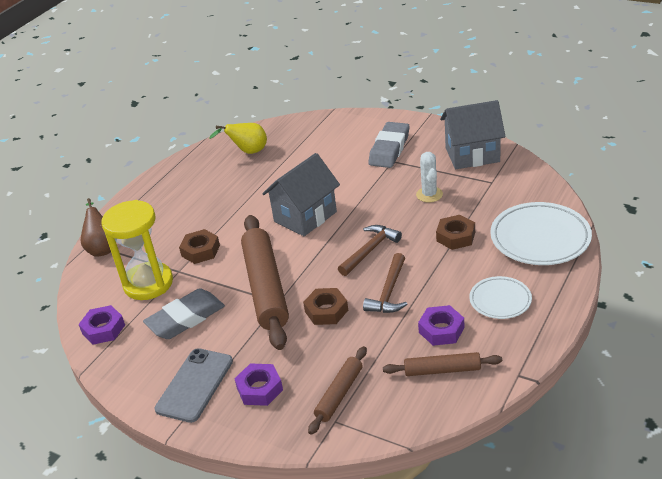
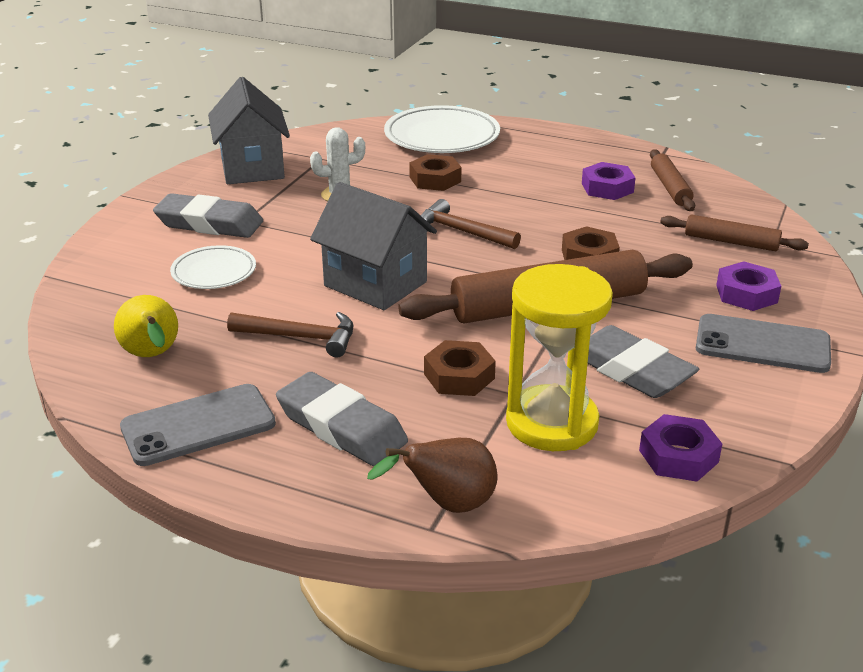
camera: 100 degrees left, 5 degrees down
brown hammer [363,253,407,313] -> brown hammer moved to [227,312,354,358]
white plate [469,276,532,319] -> white plate moved to [170,245,256,289]
none -> grey phone [120,384,276,466]
none -> grey eraser [276,372,408,466]

